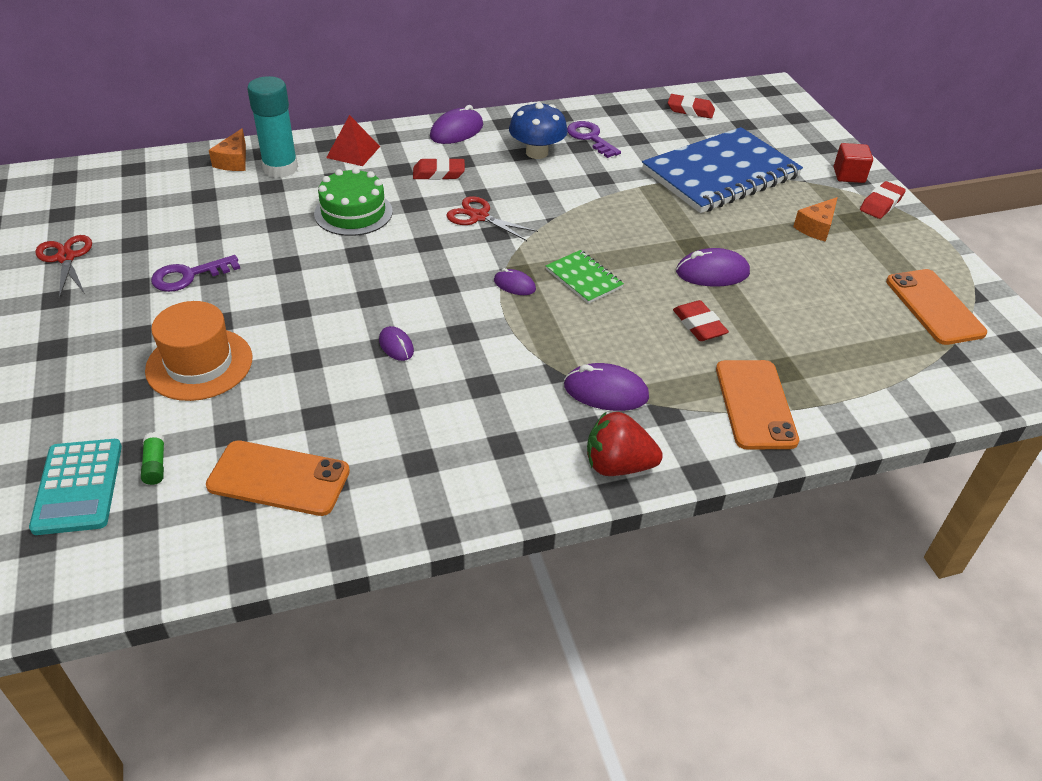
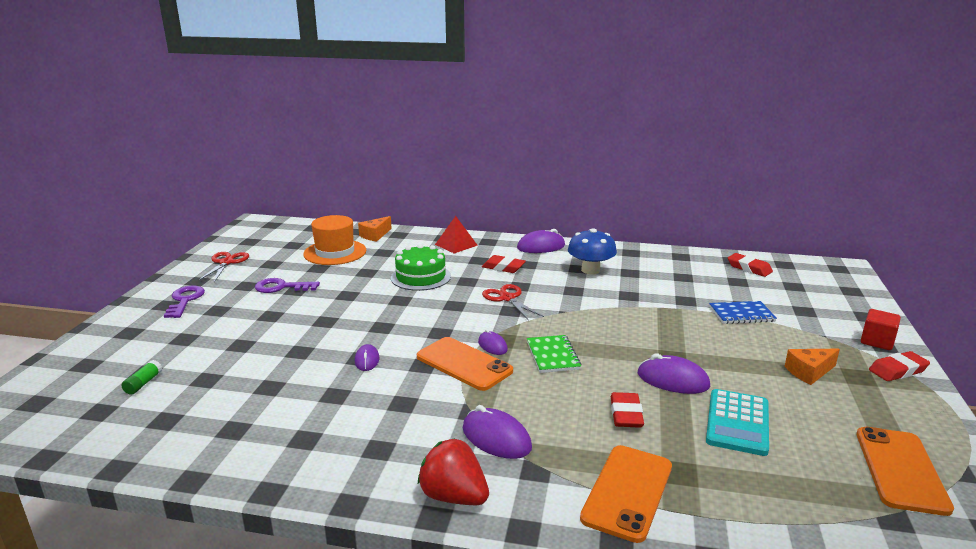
camera: 30 degrees right, 20 degrees down
turquoise calculator [29,439,122,535] -> turquoise calculator moved to [706,389,769,456]
orange hat [145,301,253,401] -> orange hat moved to [303,215,366,265]
orange phone [206,440,350,516] -> orange phone moved to [417,337,513,391]
turquoise glue stick [247,76,298,178] -> none
purple key [567,121,621,158] -> purple key moved to [164,286,205,318]
blue notebook [642,127,803,213] -> blue notebook [709,301,777,324], size x0.44

